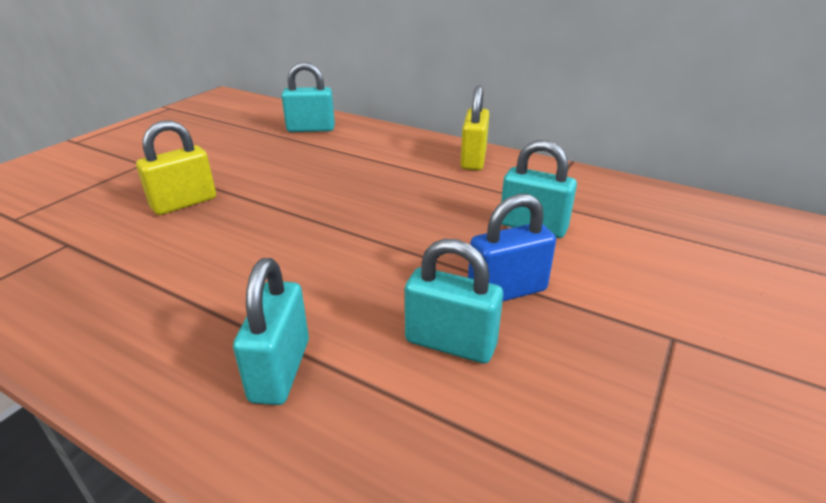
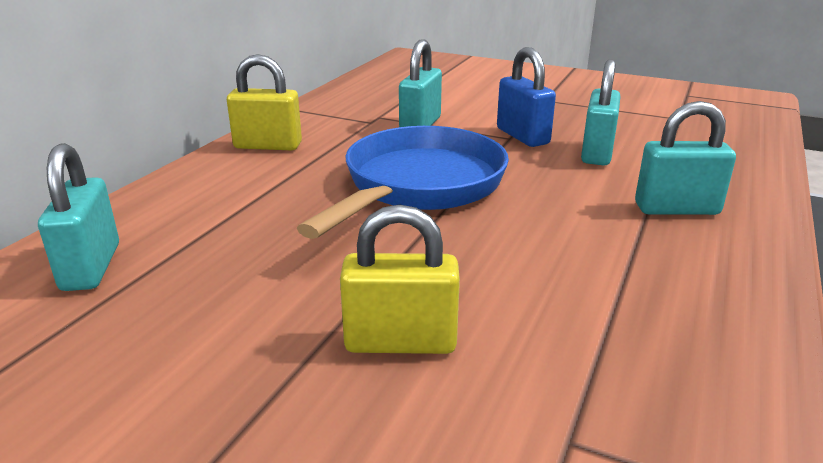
camera: 95 degrees left, 5 degrees down
yellow padlock [136,120,216,215] -> yellow padlock turned 45 degrees counterclockwise [340,204,460,354]
none -> blue pan [297,126,509,239]

